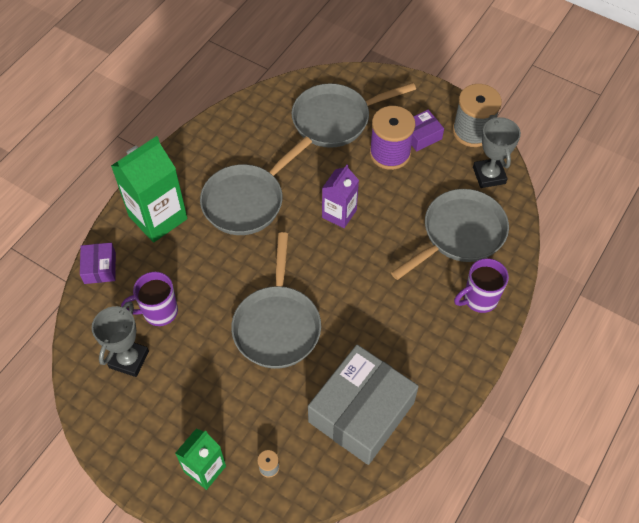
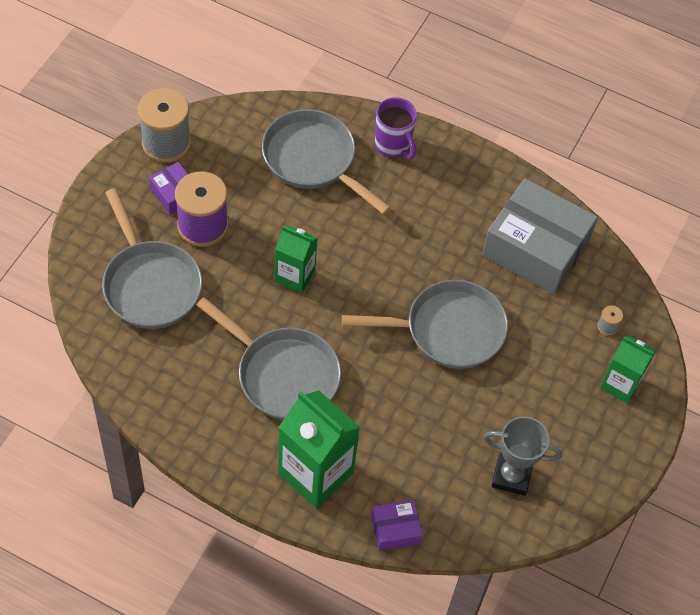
camera: 100 degrees left, 0 degrees up
purple mug [121,272,178,326] -> none
purple carton [322,164,359,228] -> green carton [275,226,317,293]
grey trophy [473,115,521,188] -> none

